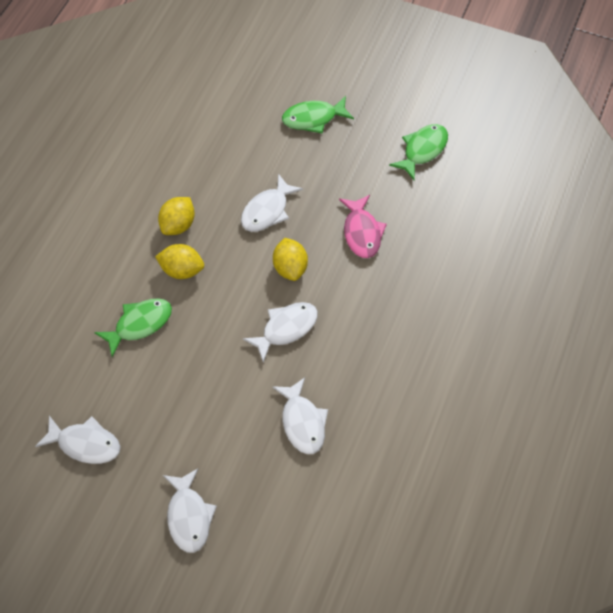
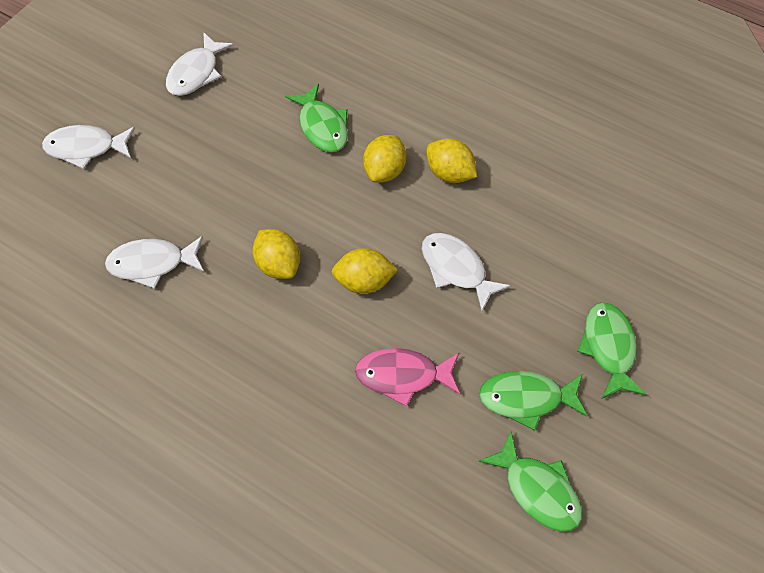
camera: 100 degrees right, 0 degrees up
white fish [243,302,318,362] -> yellow lemon [253,229,300,279]
none -> green fish [479,371,588,430]

